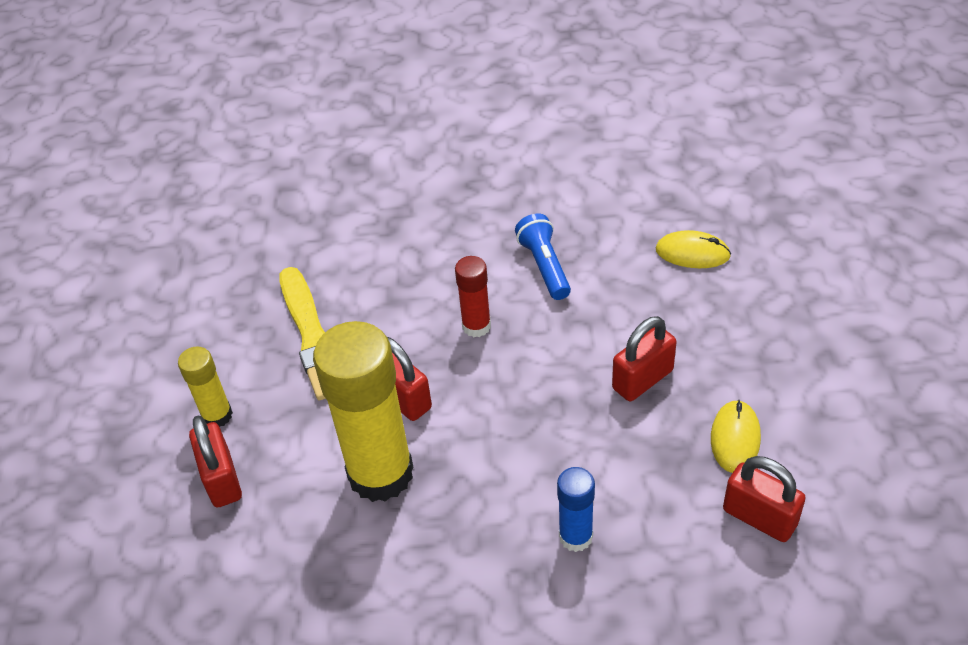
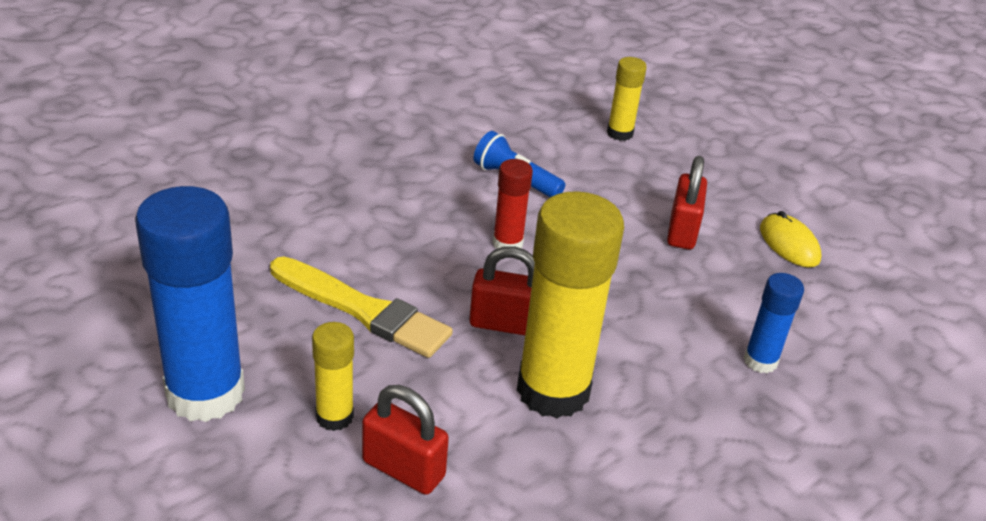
camera: 45 degrees left, 10 degrees down
yellow mouse [655,230,731,268] -> yellow glue stick [607,57,647,141]
red padlock [723,456,806,542] -> none
none -> blue glue stick [135,186,245,422]

